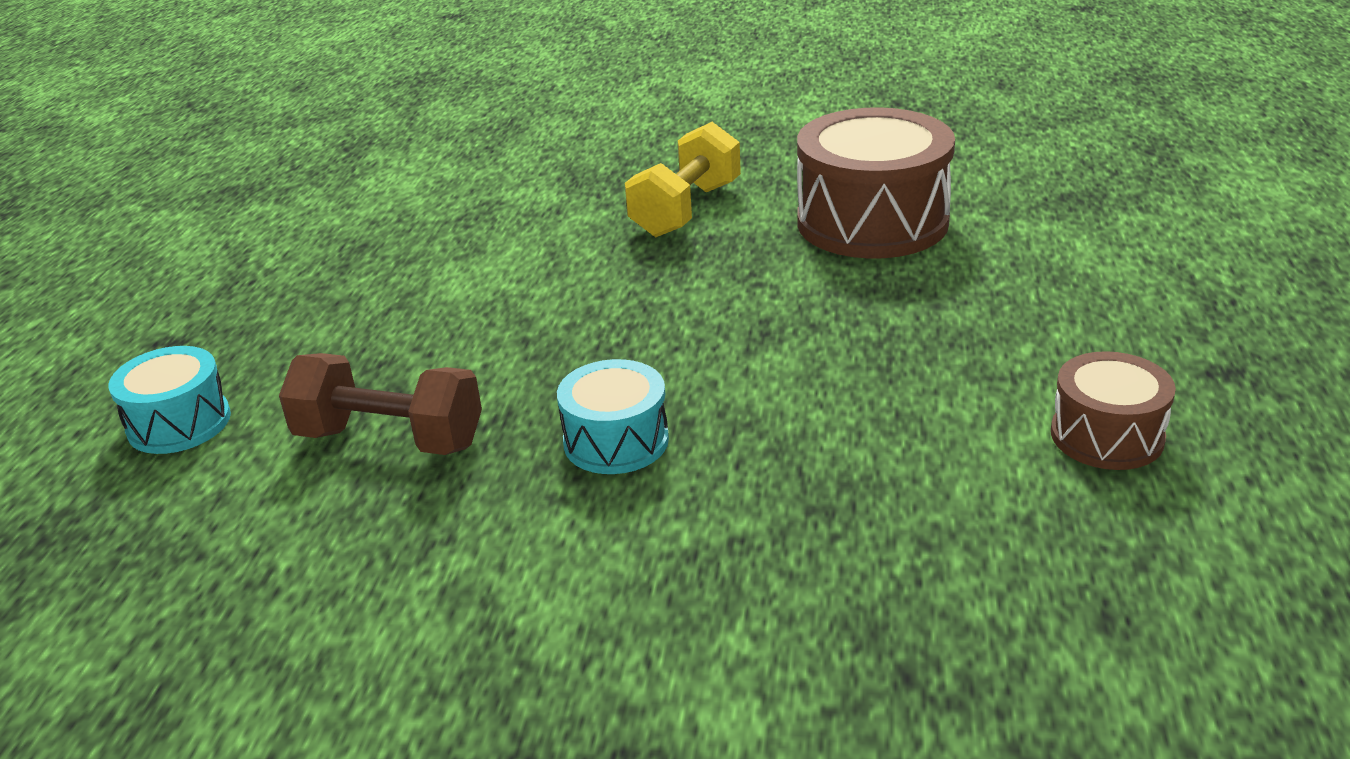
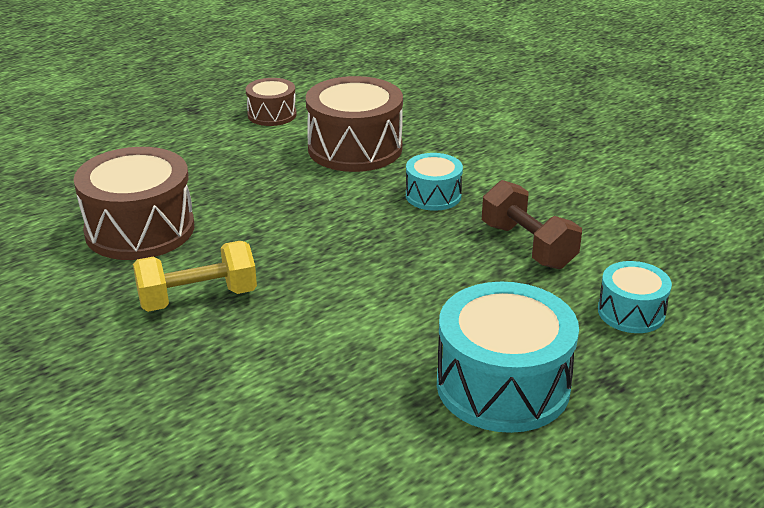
camera: 140 degrees left, 0 degrees up
none -> brown drum [306,76,403,172]
none -> turquoise drum [437,282,579,433]

